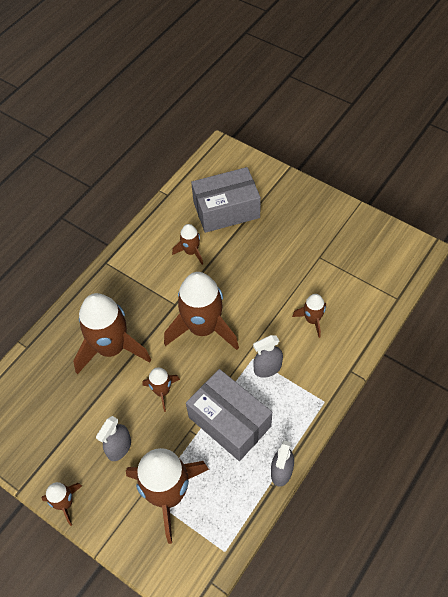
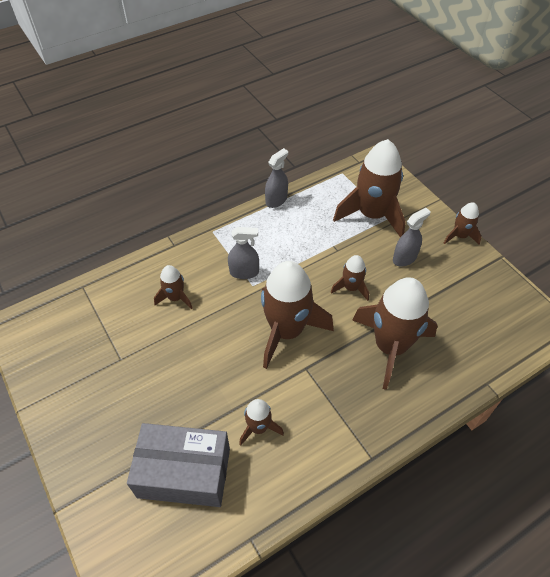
camera: 160 degrees left, 5 degrees down
grey box [186,369,272,461] -> none

